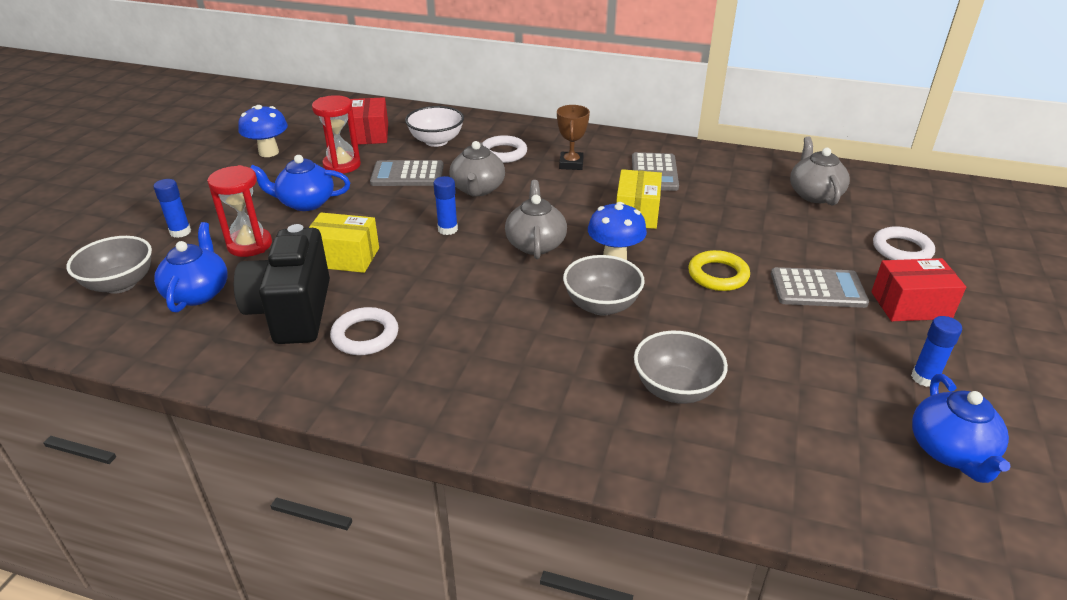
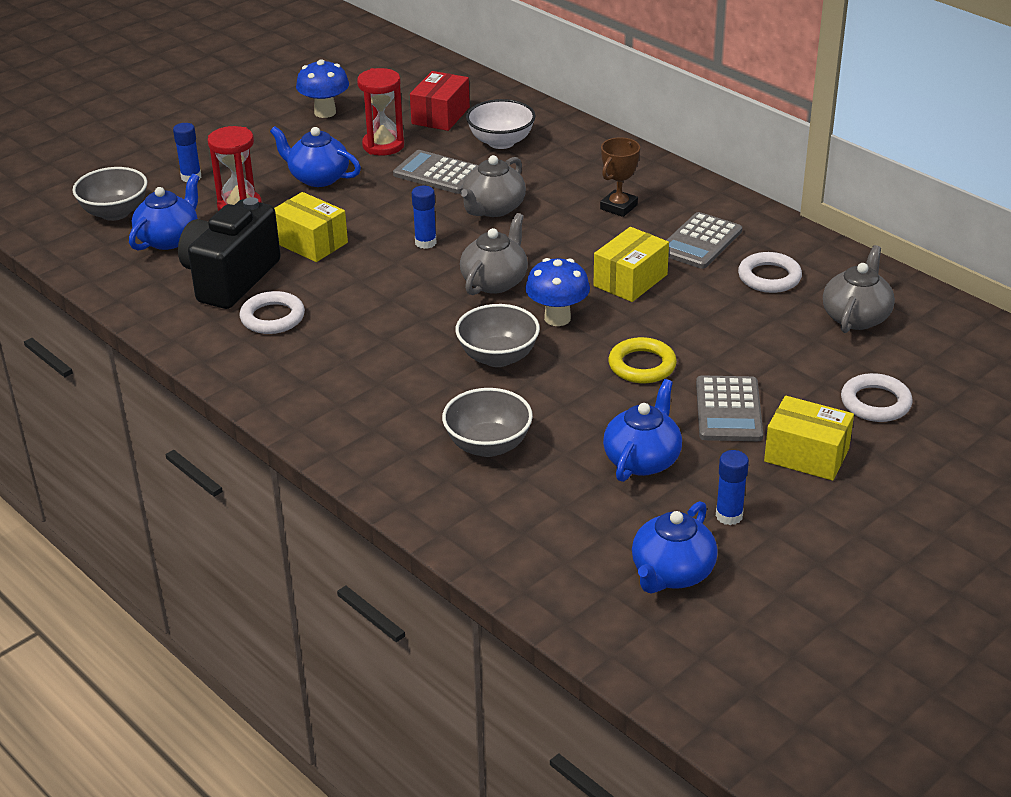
camera: 30 degrees right, 0 degrees up
white ring [483,135,527,163] -> white ring moved to [738,252,802,293]
grey calculator [771,267,869,308] -> grey calculator turned 60 degrees clockwise [696,375,763,441]
red box [871,258,966,321] -> yellow box [764,396,854,481]
none -> blue teapot [603,379,682,482]

